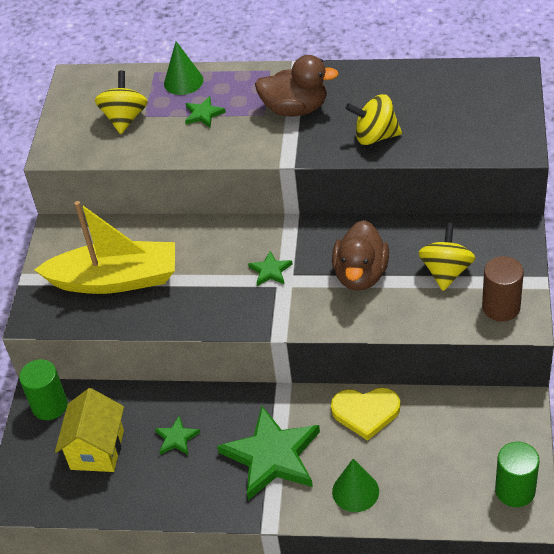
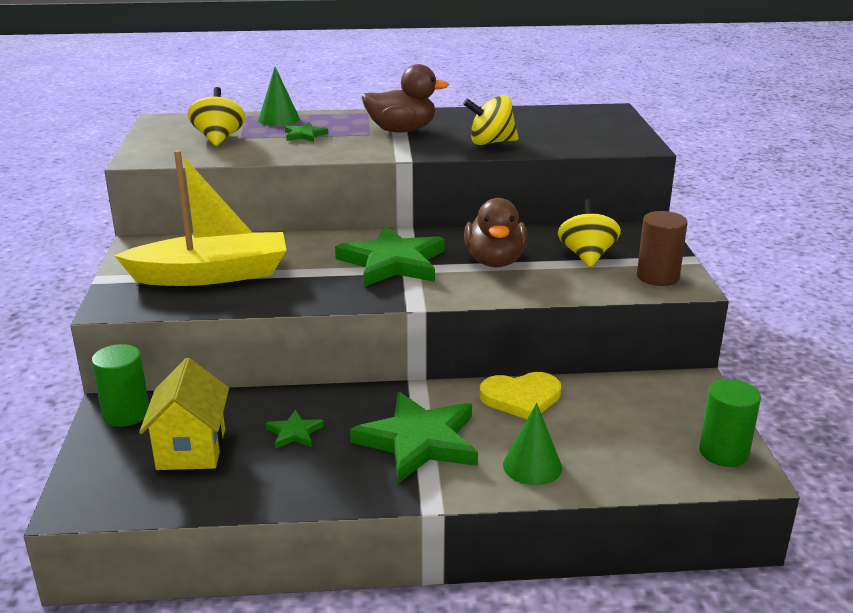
camera: 15 degrees left, 20 degrees down
green star [248,251,293,286] -> green star [335,226,445,287], size x2.23

